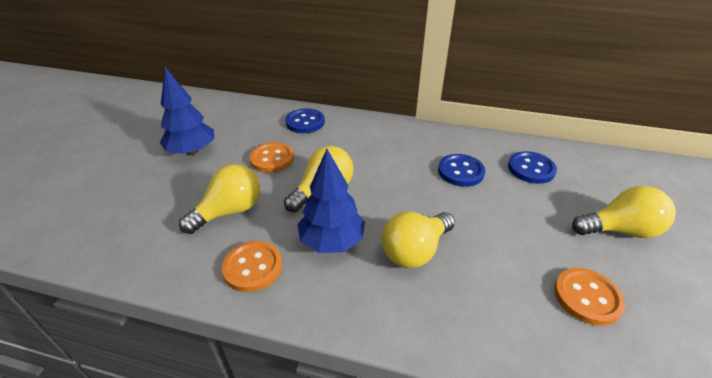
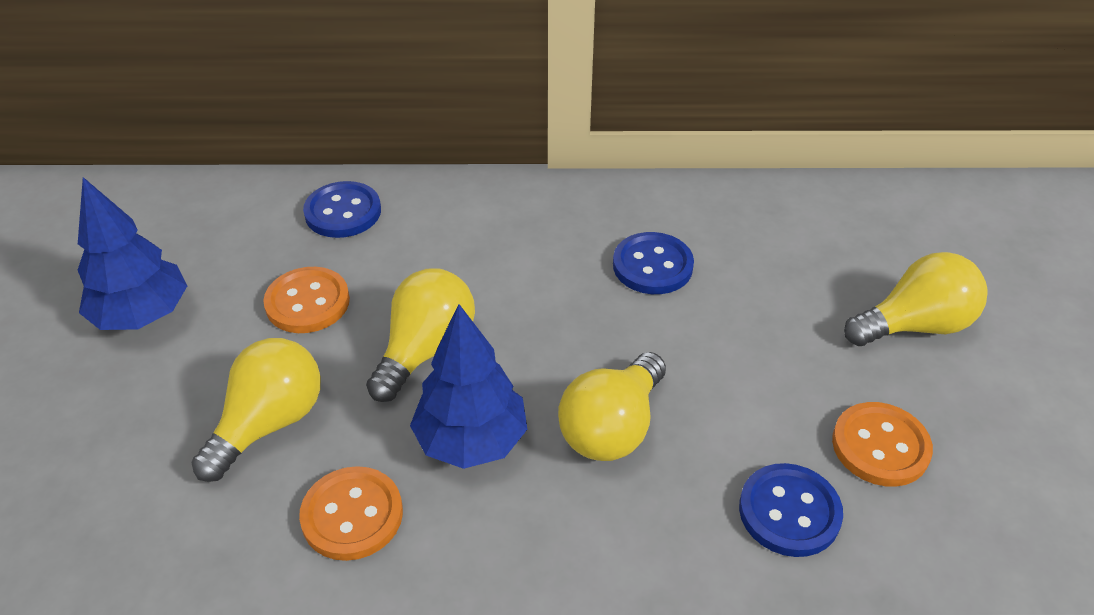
camera: 15 degrees left, 5 degrees up
blue button [508,151,557,184] -> blue button moved to [739,463,843,557]

